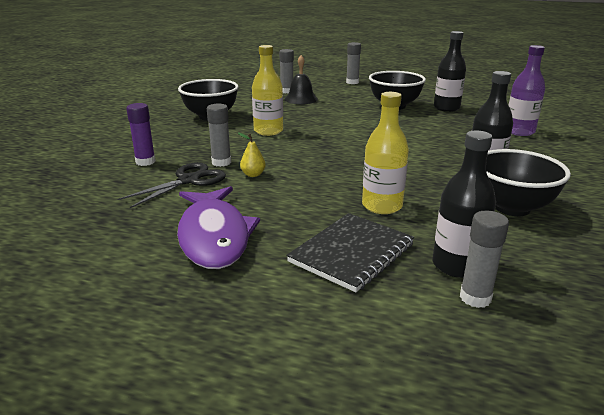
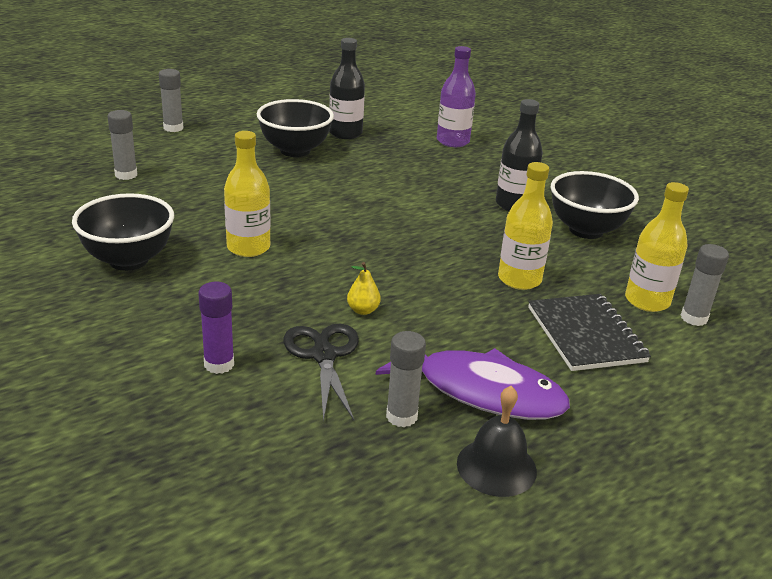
camera: 55 degrees left, 5 degrees up
grey glue stick [207,104,231,167] -> grey glue stick moved to [386,331,426,427]
black bell [285,55,318,104] -> black bell moved to [457,386,537,497]
black bottle [433,130,496,278] -> yellow bottle [625,182,689,312]

